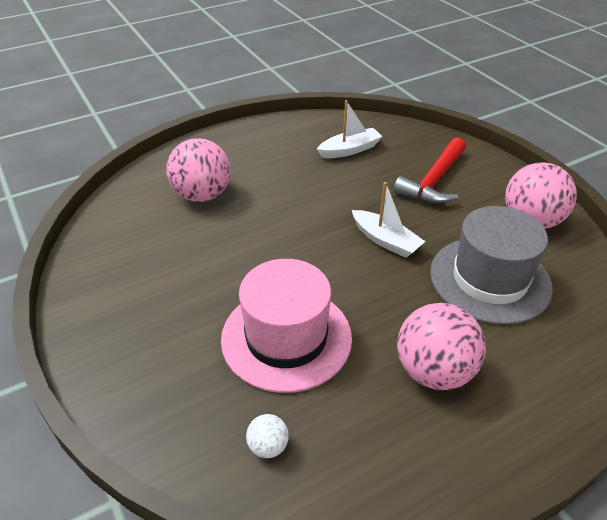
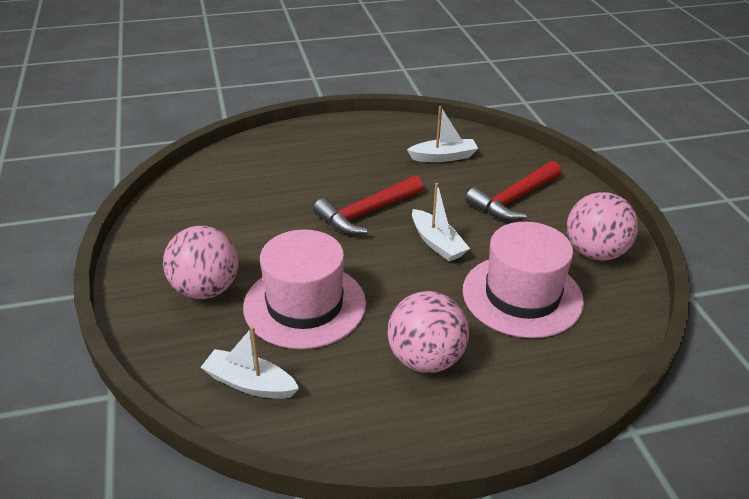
camera: 15 degrees right, 5 degrees down
pink ball [166,138,231,202] -> pink ball moved to [163,226,239,299]
white ball [246,414,289,458] -> white boat [201,326,299,399]
grey hat [430,206,553,325] -> pink hat [463,222,584,338]
none -> red hammer [313,175,423,235]

